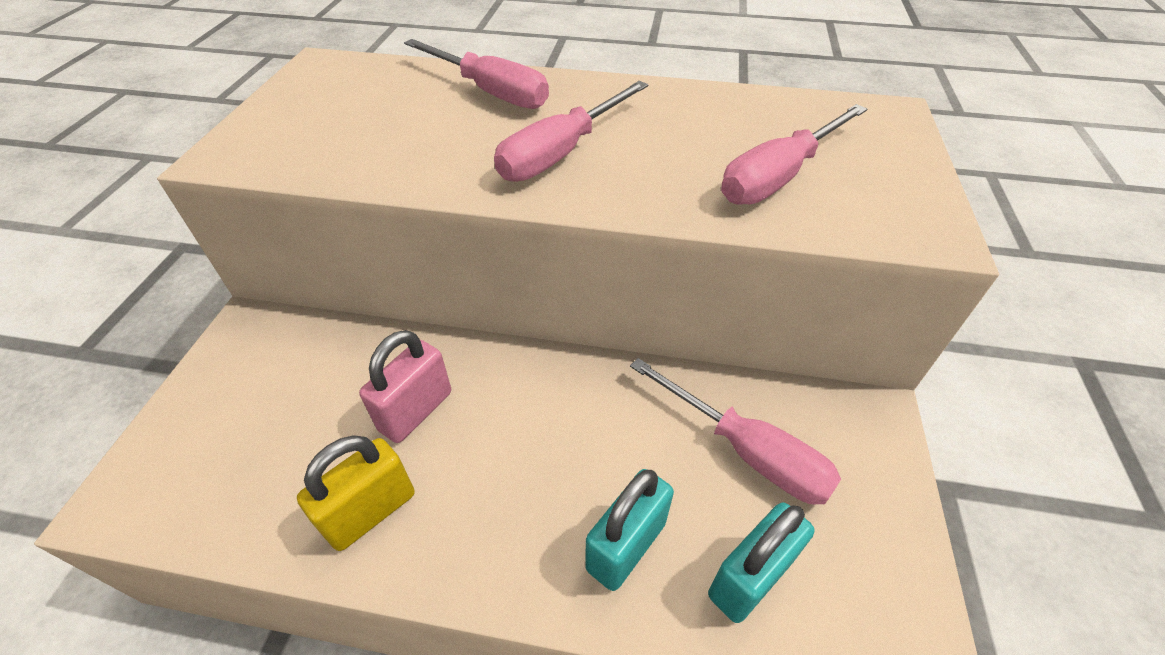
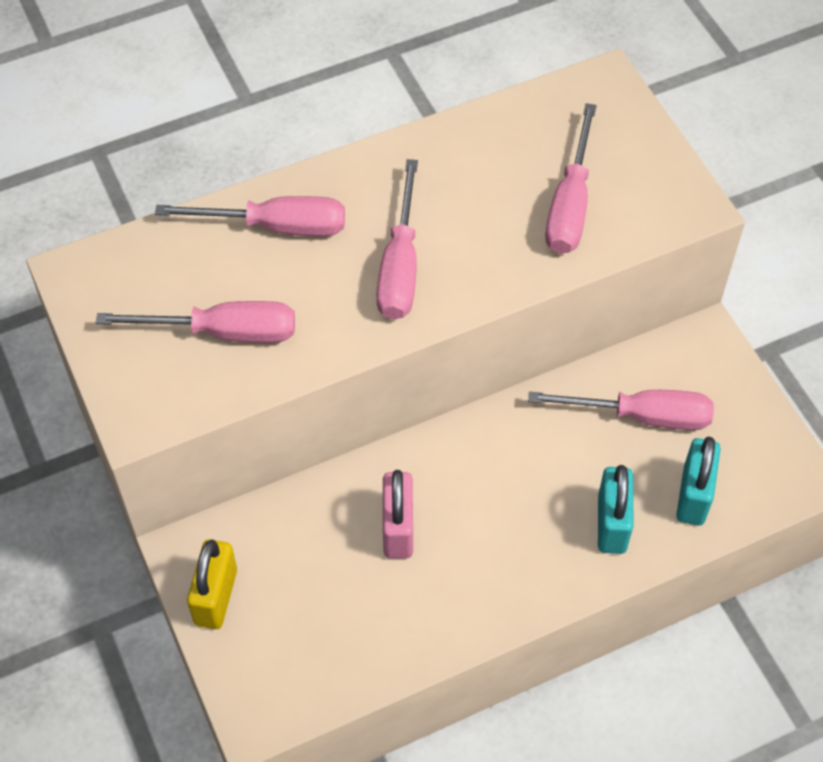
camera: 35 degrees left, 10 degrees up
yellow padlock [297,435,415,551] -> yellow padlock moved to [187,539,237,629]
none -> pink screwdriver [96,301,295,343]

